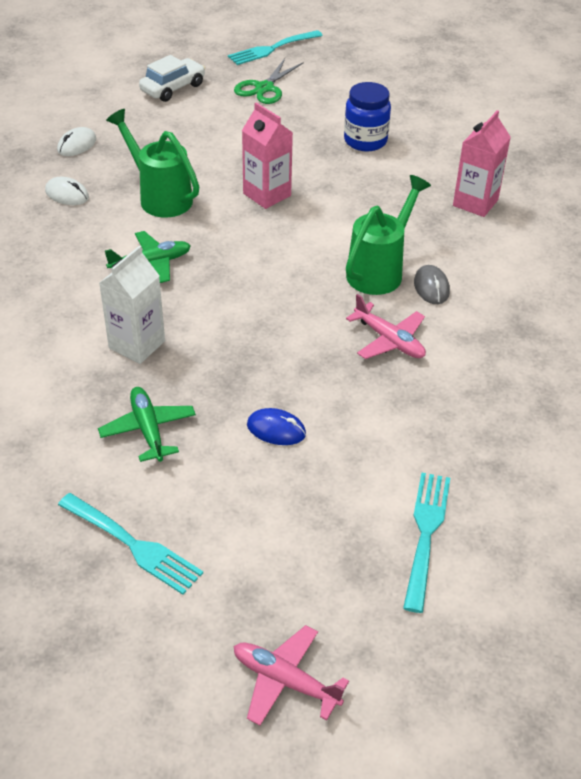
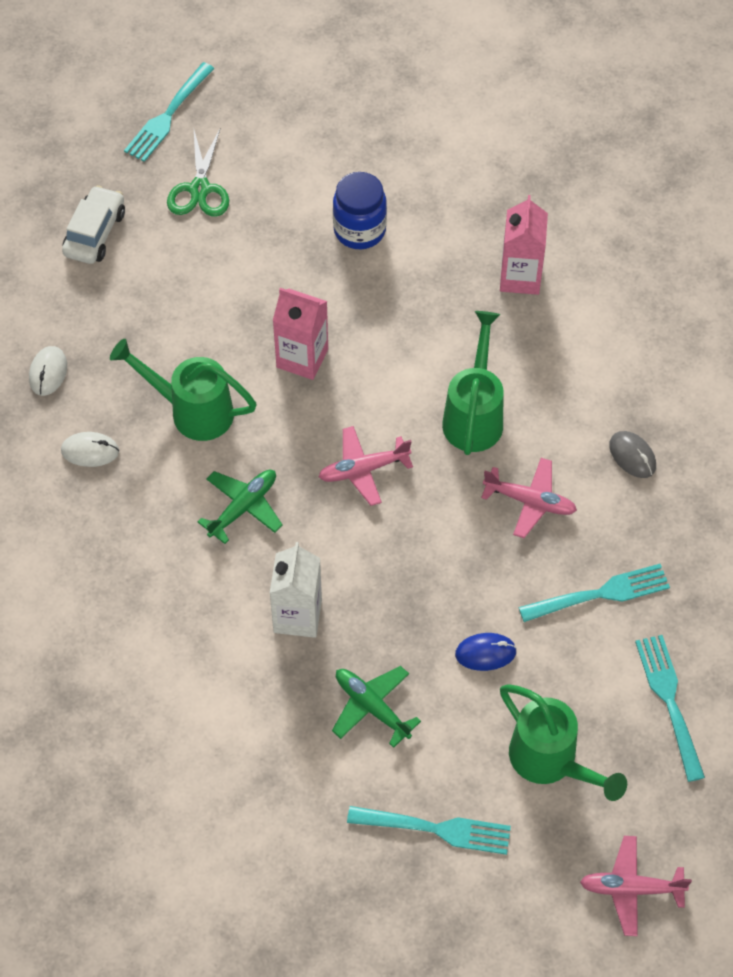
camera: 25 degrees left, 15 degrees up
grey mouse [414,265,450,304] -> grey mouse moved to [609,431,656,478]
none -> pink plane [319,426,413,506]
none -> green watering can [500,684,627,801]
none -> turquoise fork [518,564,670,622]

